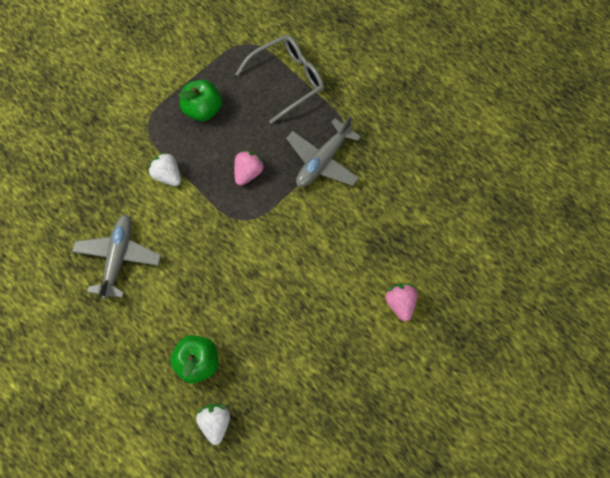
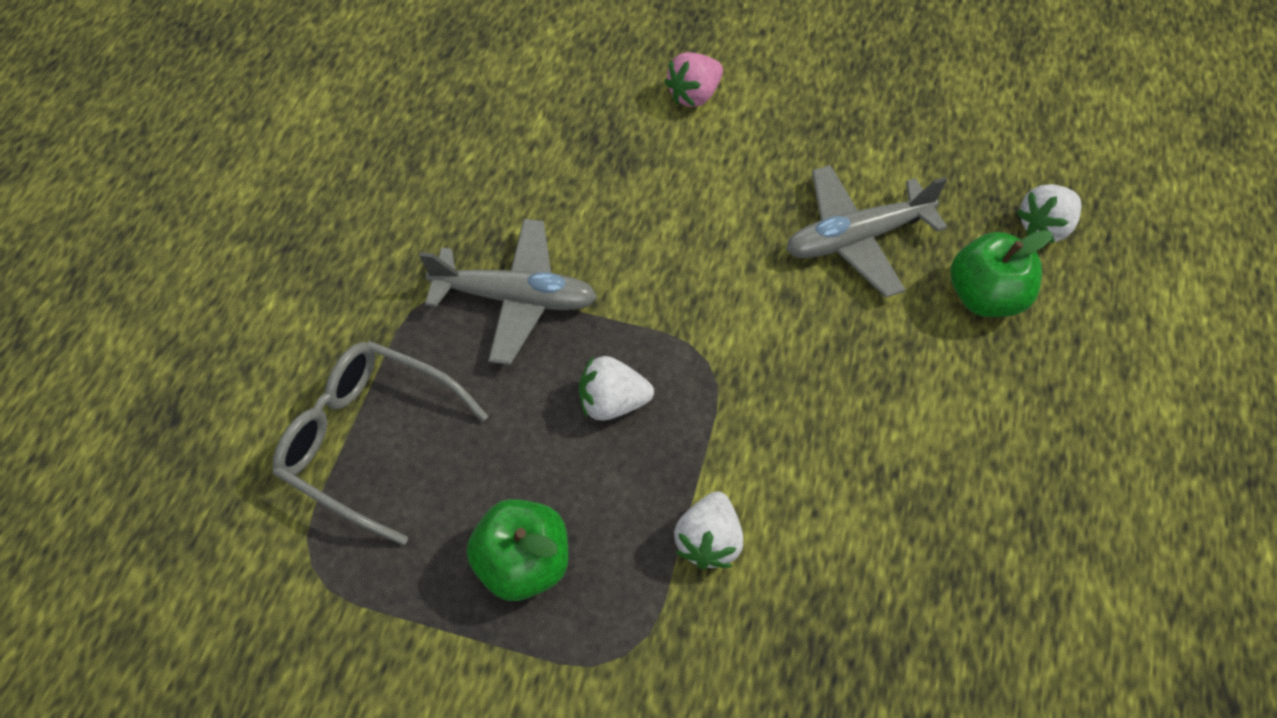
camera: 120 degrees left, 10 degrees down
grey plane [72,214,161,299] -> grey plane moved to [786,165,947,297]
pink strawberry [234,150,265,186] -> white strawberry [579,356,654,421]

